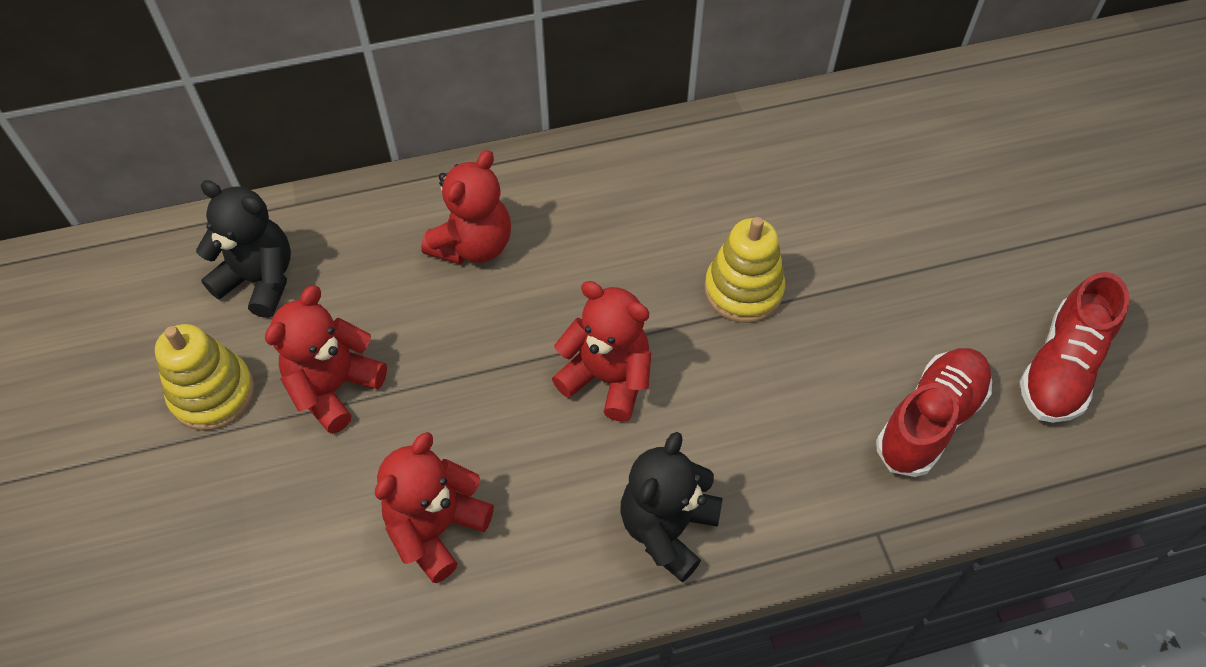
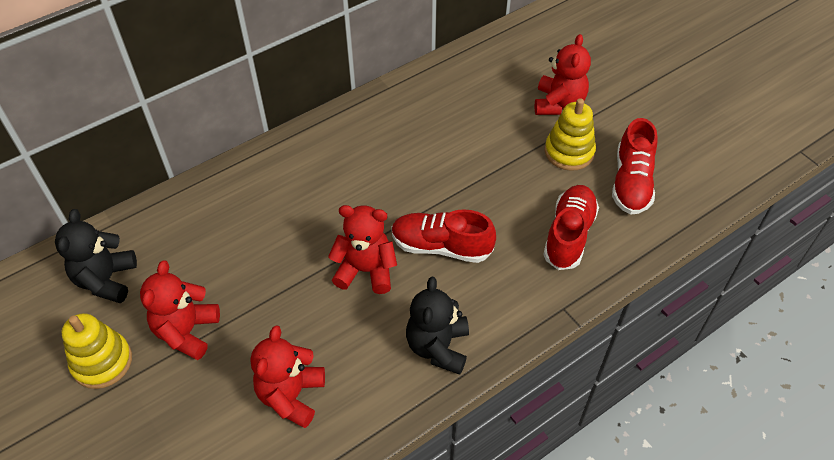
camera: 20 degrees left, 5 degrees down
black teddy bear [196,180,291,318] -> black teddy bear turned 90 degrees counterclockwise [55,209,137,303]
red teddy bear [421,150,511,264] -> red teddy bear moved to [535,34,591,115]
yellow stacking toy [704,217,785,323] -> yellow stacking toy moved to [545,98,596,171]
none -> red shoe [392,209,496,263]

